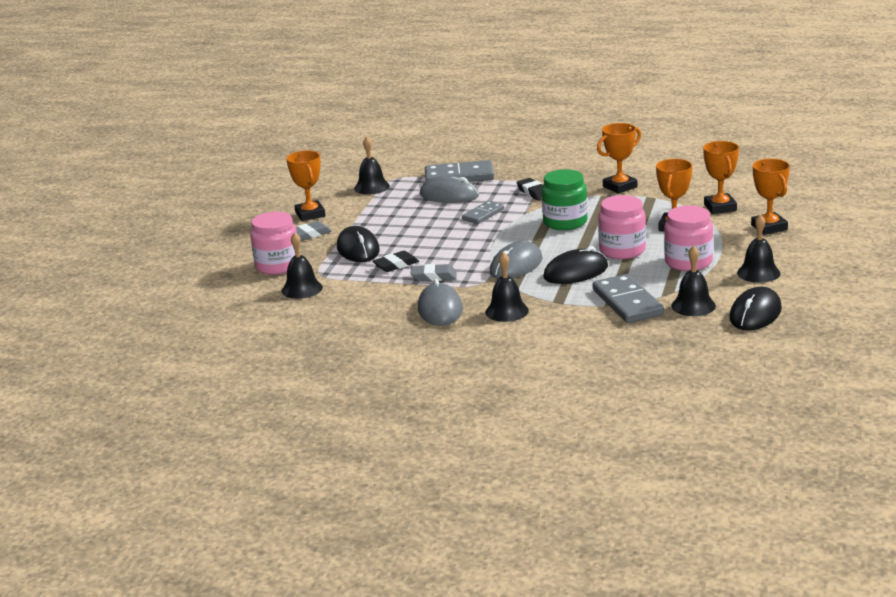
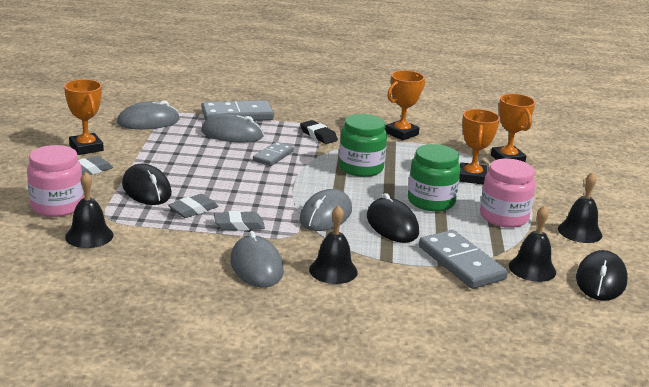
camera: 15 degrees left, 0 degrees up
black bell [354,137,390,195] -> grey mouse [117,100,180,129]
black eraser [372,251,419,272] -> grey eraser [168,194,218,218]
black mouse [543,246,608,284] -> black mouse turned 75 degrees counterclockwise [367,193,419,243]
pink jar [598,195,646,259] -> green jar [408,144,460,211]
orange trophy [751,159,790,235] -> none

